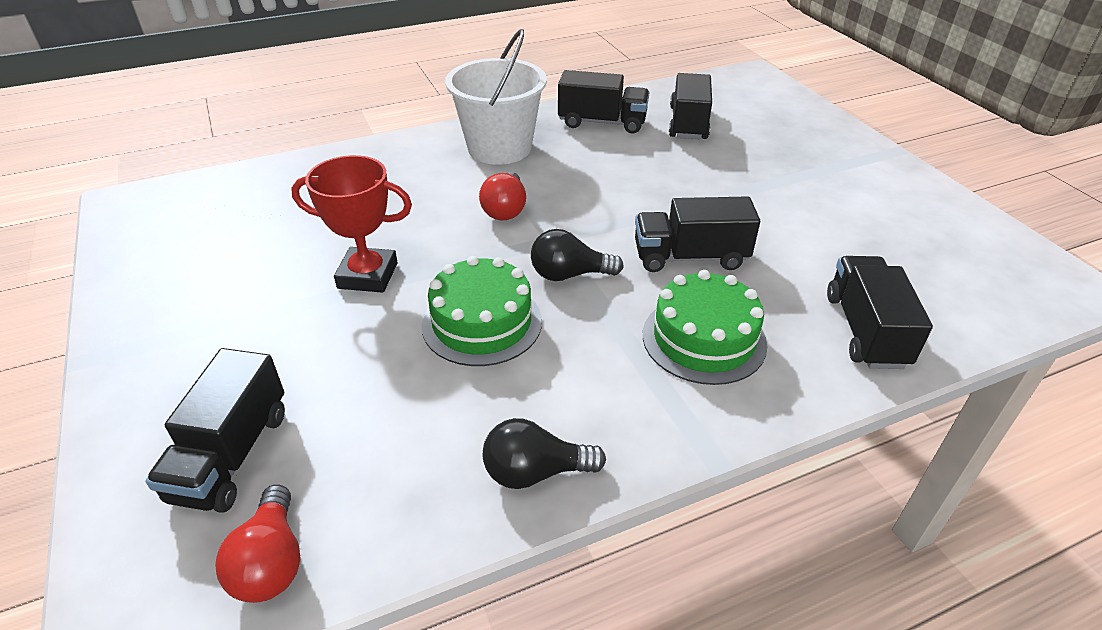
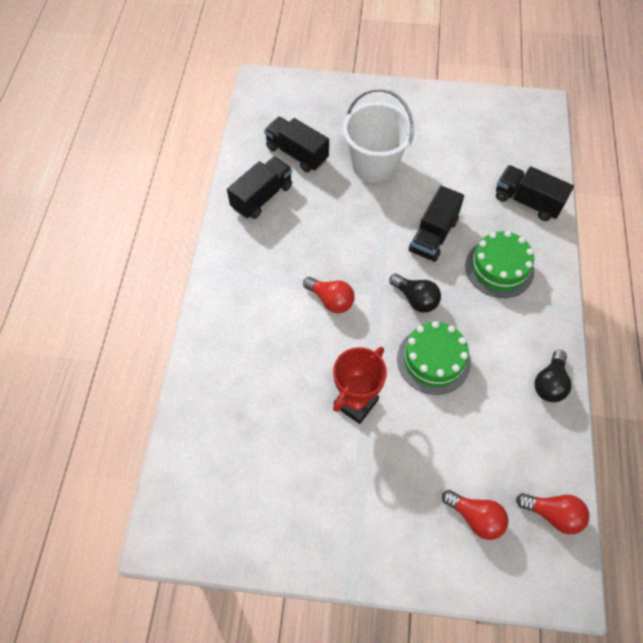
camera: 60 degrees left, 20 degrees up
black truck [146,348,285,513] -> red light bulb [442,490,508,540]
white bucket [445,29,547,165] -> white bucket moved to [342,88,414,183]
black light bulb [531,229,624,281] -> black light bulb turned 75 degrees counterclockwise [389,274,441,313]

